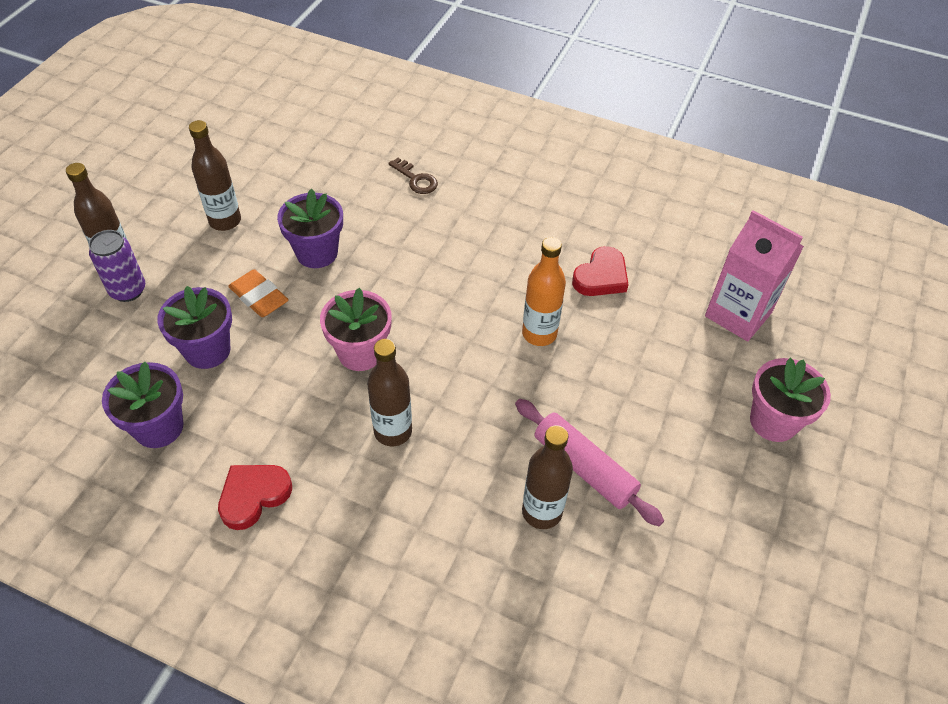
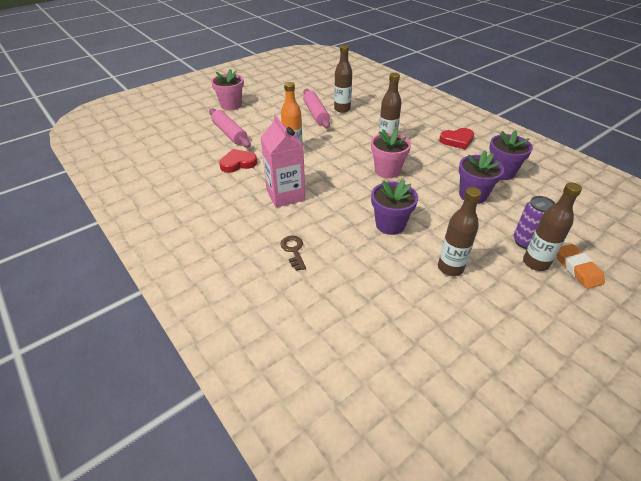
camera: 150 degrees left, 10 degrees down
orange eraser [228,269,289,317] -> orange eraser moved to [556,244,605,289]
pink carton [705,210,804,342] -> pink carton moved to [261,115,305,208]
none -> pink rolling pin [209,108,251,148]

